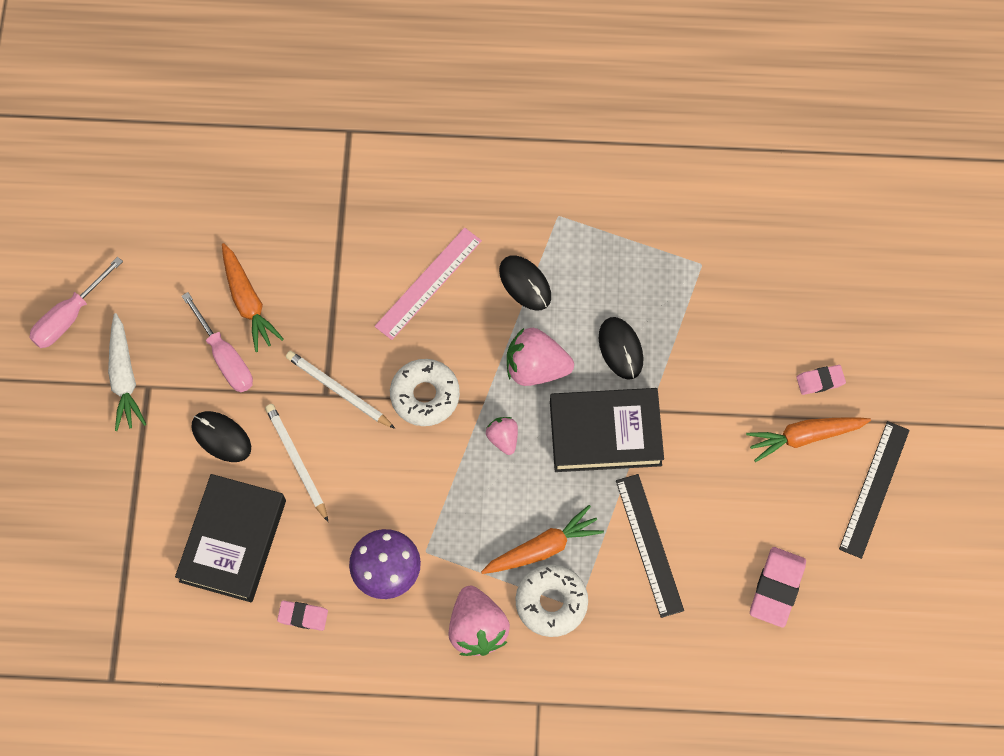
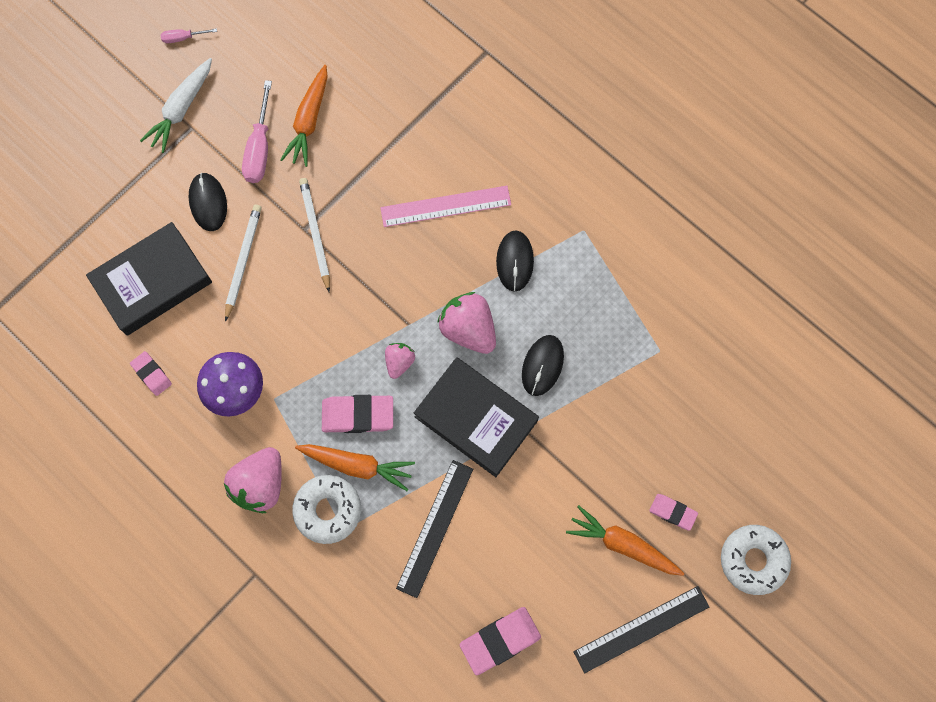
camera: 40 degrees right, 5 degrees up
pink screwdriver [29,257,123,348] -> pink screwdriver [161,28,217,43], size x0.53
white donut [390,359,460,426] -> white donut moved to [721,525,791,595]
none -> pink eraser [322,395,393,433]

